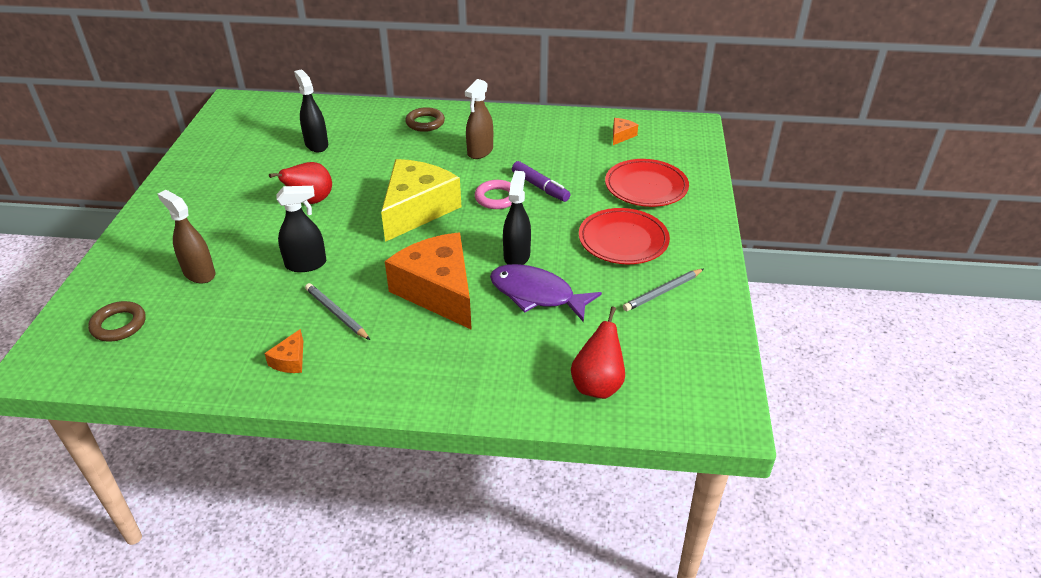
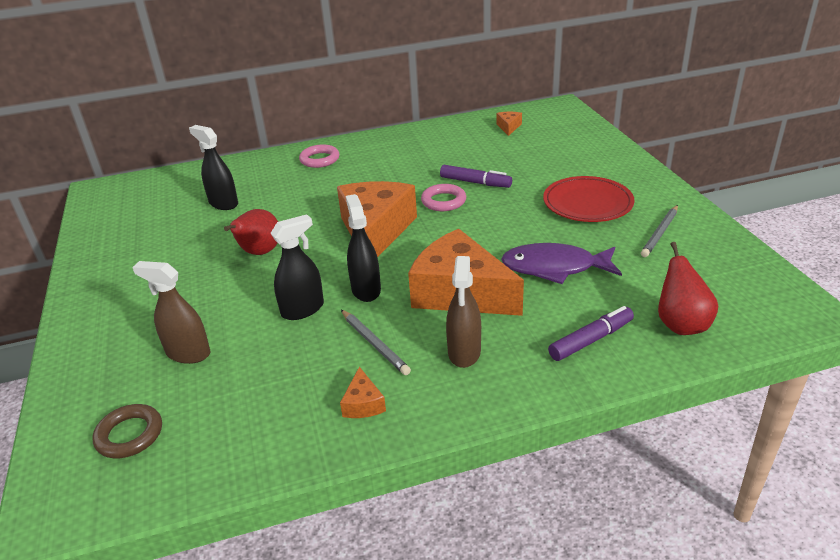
camera: 20 degrees left, 5 degrees down
grey pencil [305,283,370,340] -> grey pencil turned 150 degrees counterclockwise [341,310,411,375]
yellow cheese [381,159,461,242] -> orange cheese [337,181,417,257]
brown ring [405,107,445,132] -> pink ring [299,144,339,168]
brown spray bottle [465,79,493,159] -> brown spray bottle moved to [446,256,481,368]
black spray bottle [503,171,531,265] -> black spray bottle moved to [346,194,381,302]
red plate [605,159,689,207] -> none
none -> purple marker [548,306,634,361]

